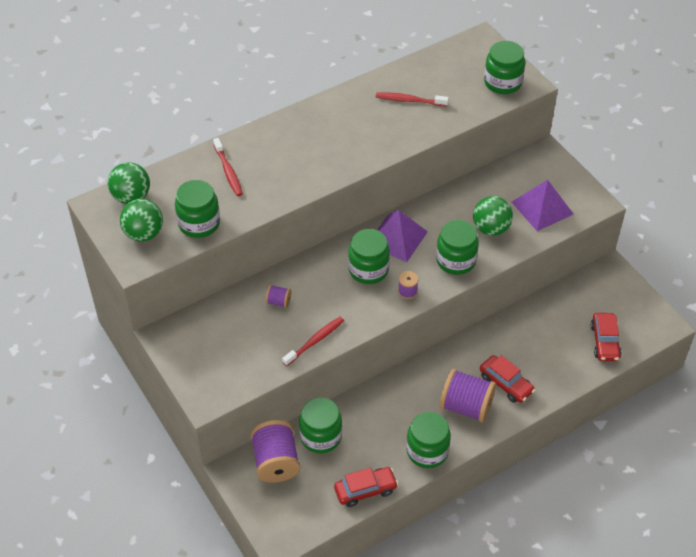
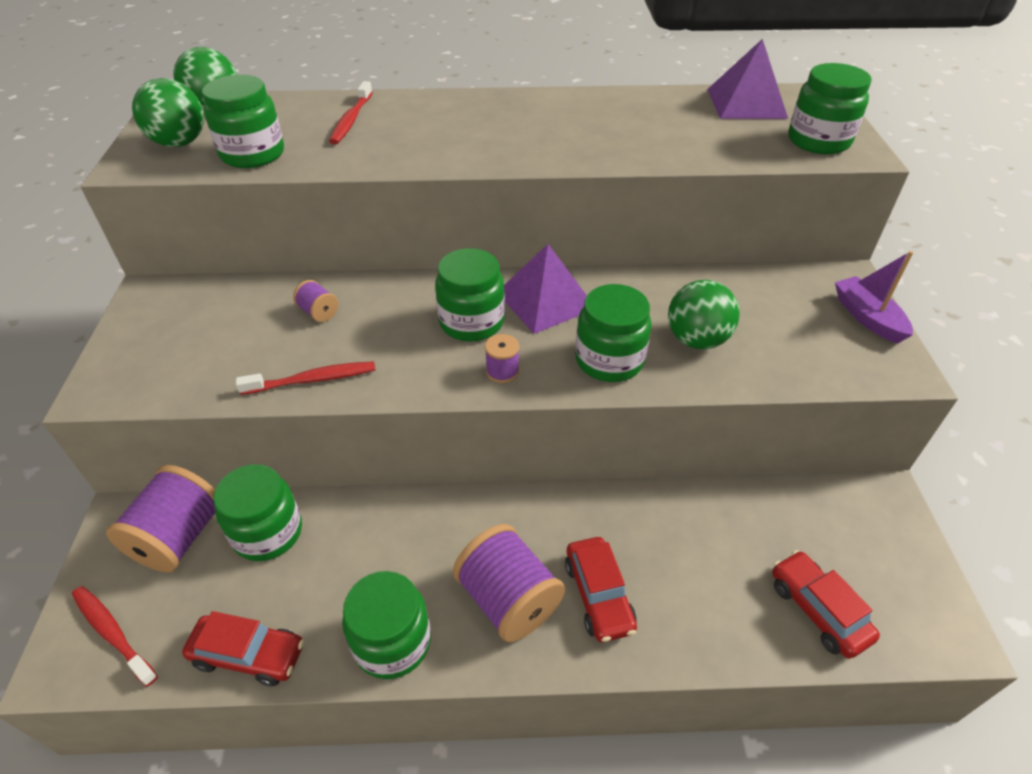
camera: 30 degrees right, 5 degrees down
red toothbrush [376,92,449,107] -> red toothbrush moved to [72,586,158,687]
purple pyramid [512,180,573,231] -> purple pyramid moved to [707,39,788,119]
red car [591,313,622,361] -> red car turned 120 degrees clockwise [772,550,880,659]
none -> purple boat [835,251,913,344]

